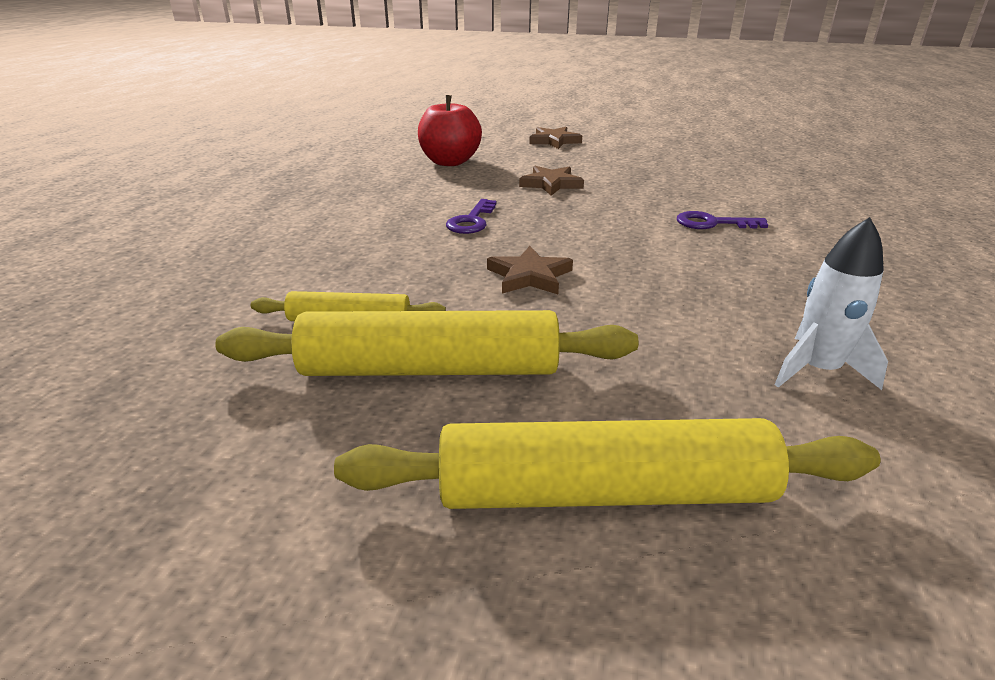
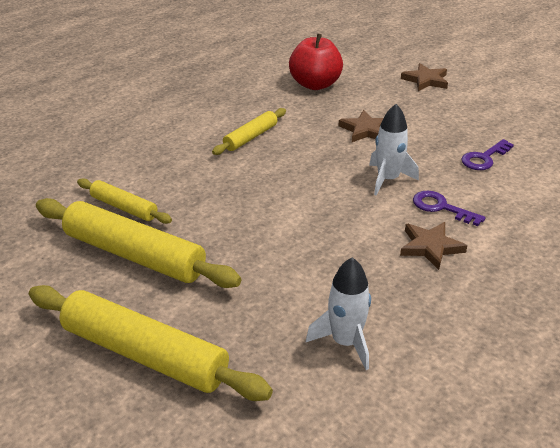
camera: 30 degrees right, 5 degrees up
purple key [446,199,497,234] -> purple key moved to [462,139,514,170]
brown star [487,246,573,294] -> brown star moved to [400,222,467,270]
none -> yellow rolling pin [212,108,286,155]
none -> white rocket [369,104,419,196]

